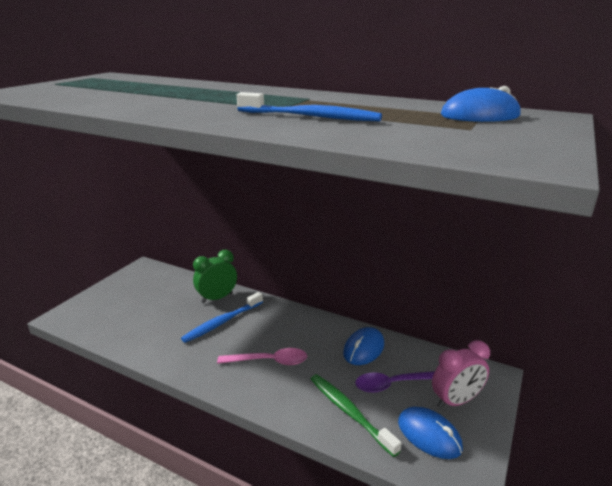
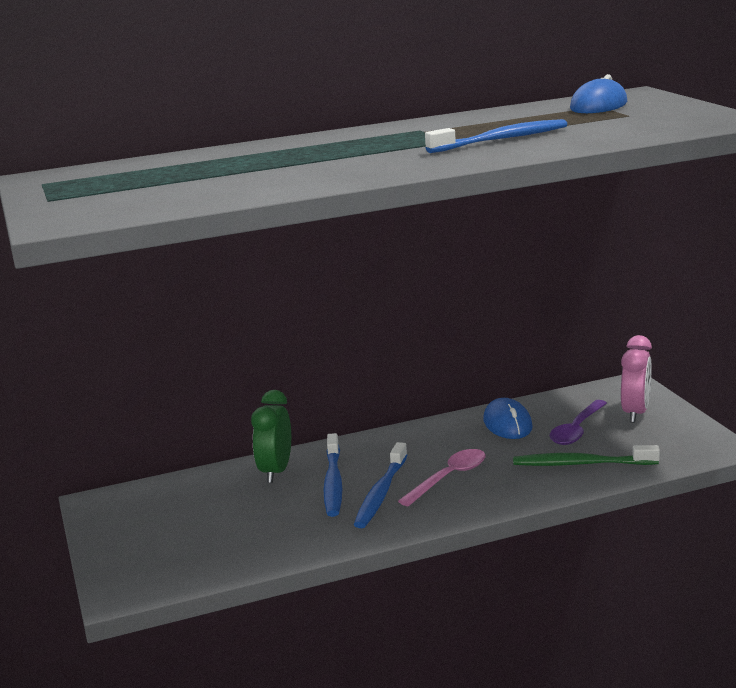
camera: 45 degrees left, 5 degrees down
blue mouse [398,407,463,459] -> none
none -> blue toothbrush [354,442,407,528]

